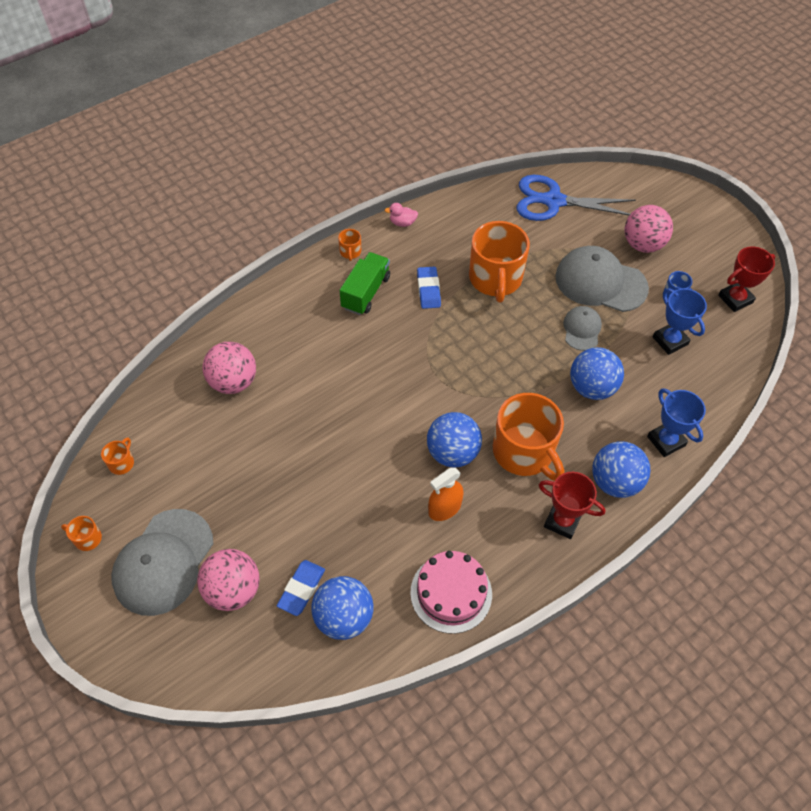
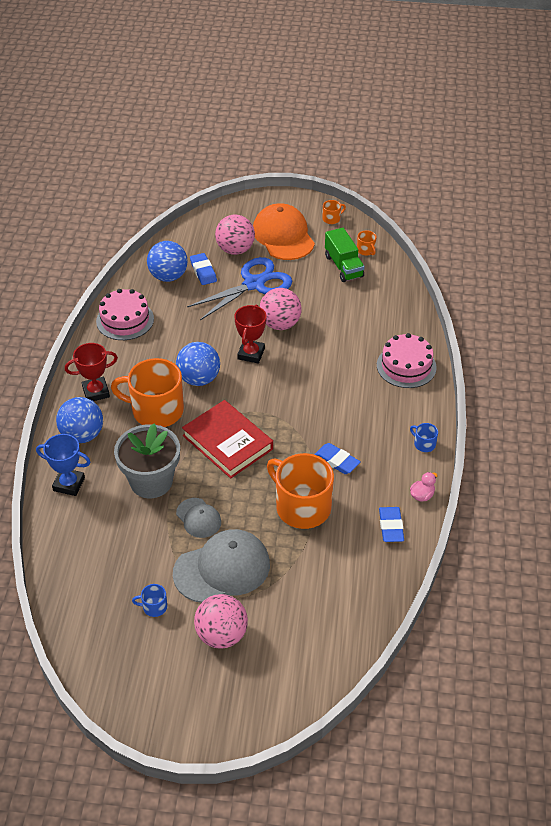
camera: 135 degrees right, 10 degrees down
grey cap [111,509,213,616] -> orange cap [253,203,315,260]
pink ball [203,341,256,394] -> pink ball moved to [260,288,302,330]
orange mug [338,229,361,261] -> blue mug [410,423,438,452]
green truck [340,252,390,315] -> green truck moved to [325,228,365,282]
orange spray bottle [428,468,464,521] -> none
blue scissors [516,175,636,221] -> blue scissors moved to [187,257,292,320]
blue ball [570,347,624,400] -> grey flower pot [114,424,180,498]
blue trophy [653,288,707,355] -> none
red trophy [718,246,776,312] -> red trophy moved to [234,305,267,364]
none -> red book [182,400,273,478]
none -> pink cake [377,333,437,388]
none -> blue eraser [379,507,404,542]

